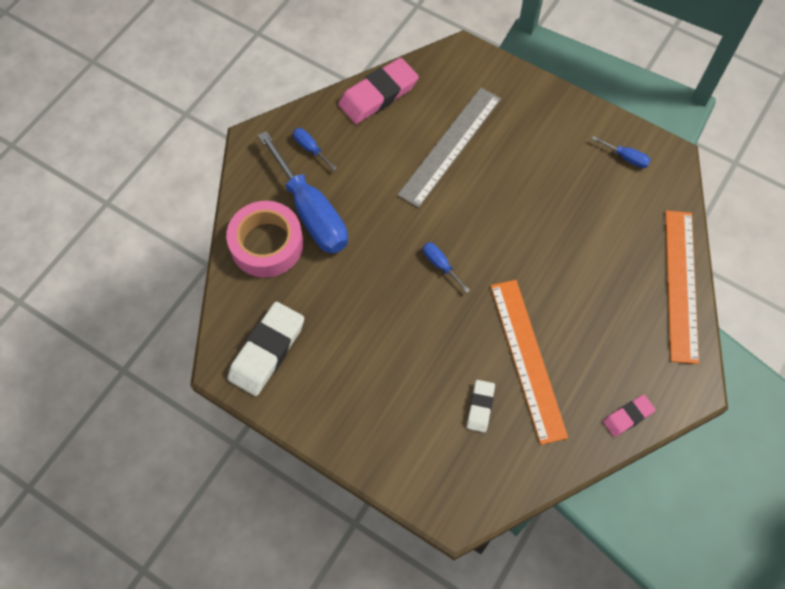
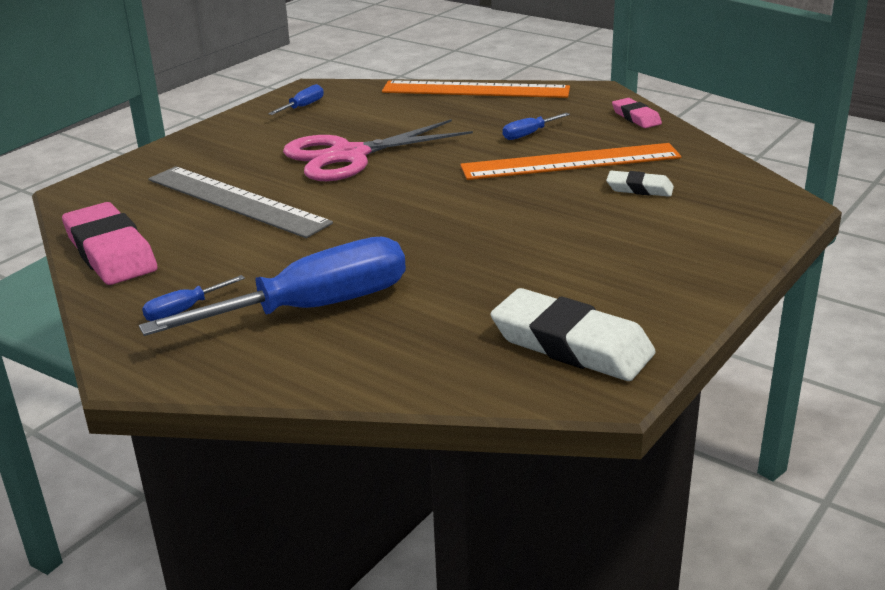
camera: 85 degrees left, 35 degrees down
pink tape [226,201,303,277] -> none
blue screwdriver [423,243,470,293] -> blue screwdriver moved to [503,113,570,140]
none -> pink scissors [283,119,473,181]

